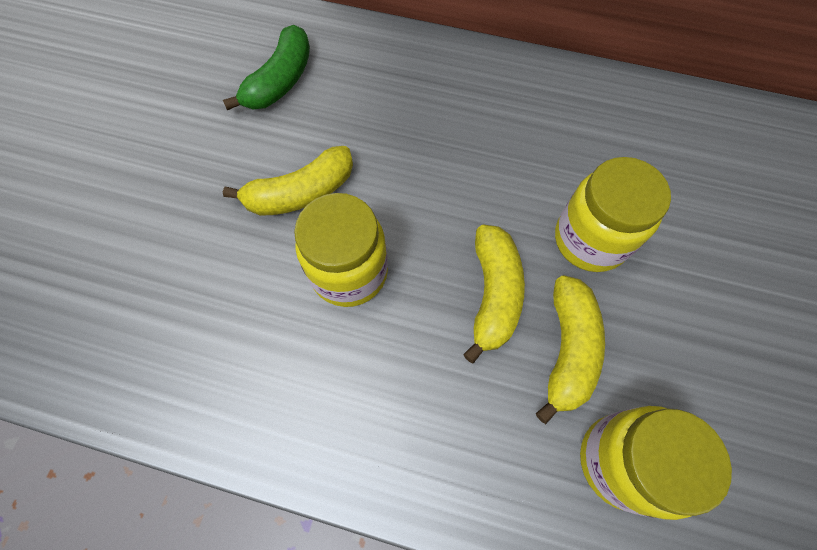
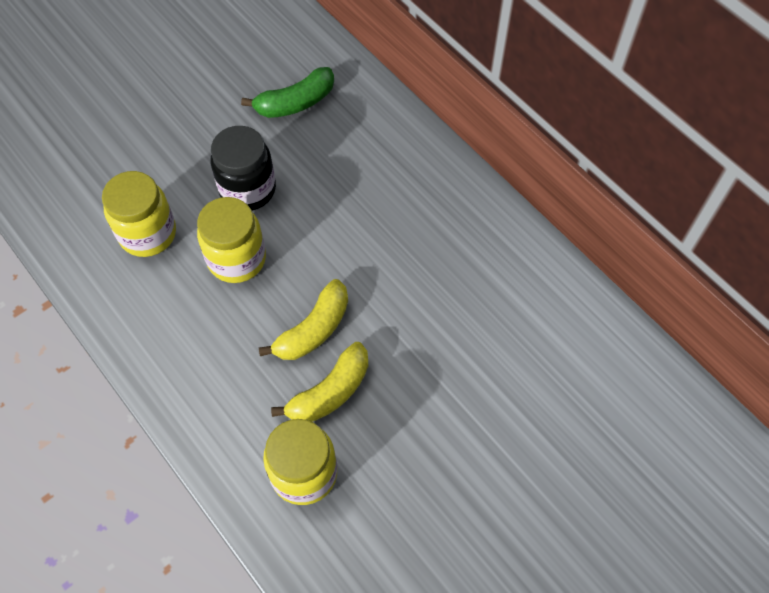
camera: 35 degrees right, 5 degrees down
yellow banana [223,146,353,216] -> black jar [211,126,276,211]
yellow jar [555,157,671,272] -> yellow jar moved to [102,171,176,257]

